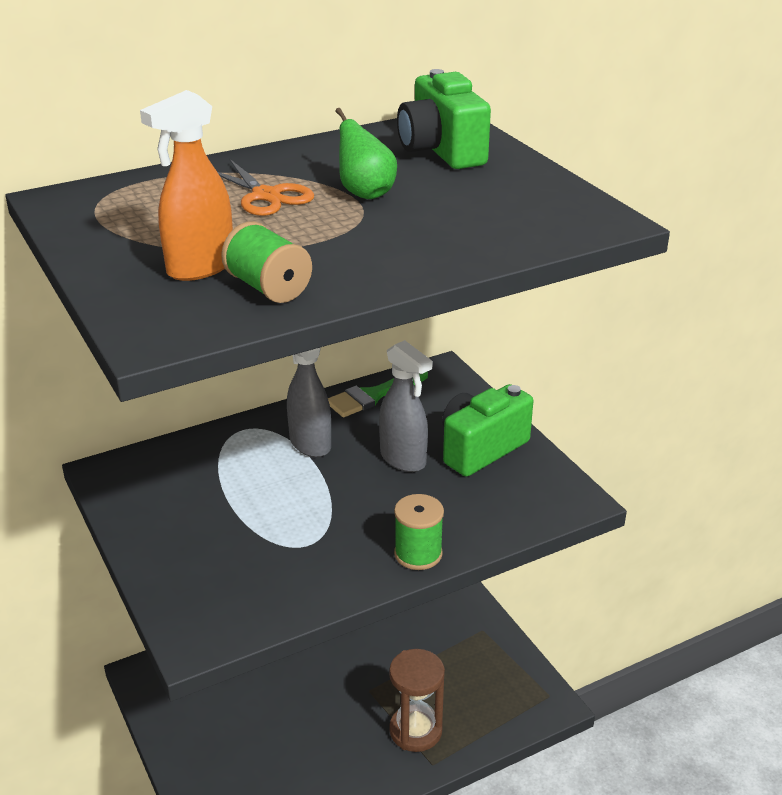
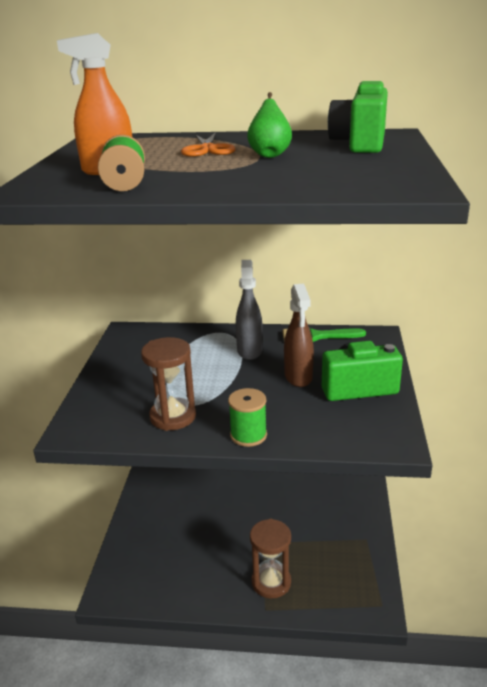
camera: 35 degrees right, 5 degrees down
grey spray bottle [379,340,433,472] -> brown spray bottle [284,284,314,387]
none -> brown hourglass [141,337,196,431]

